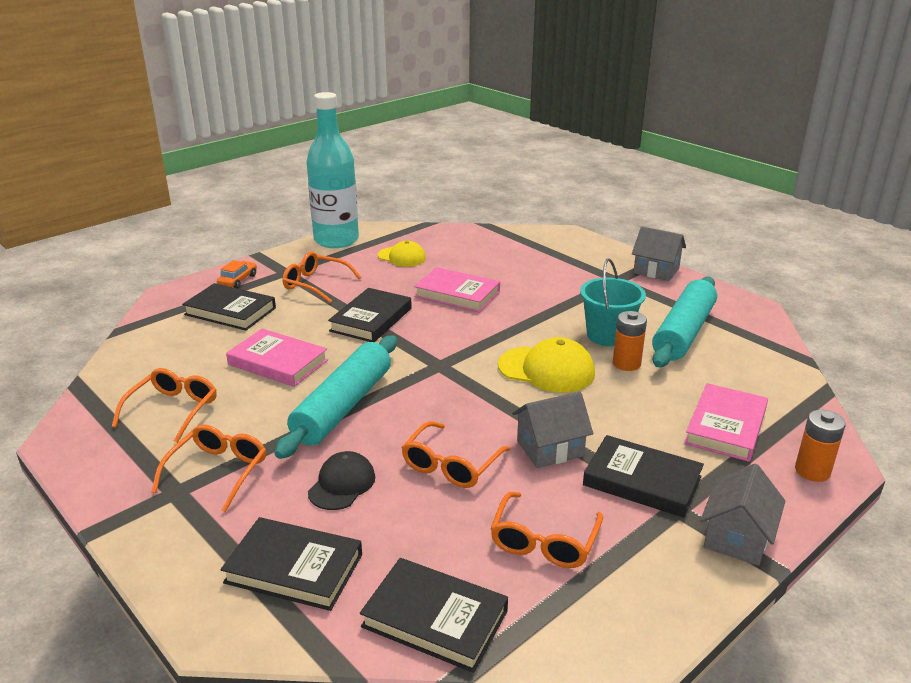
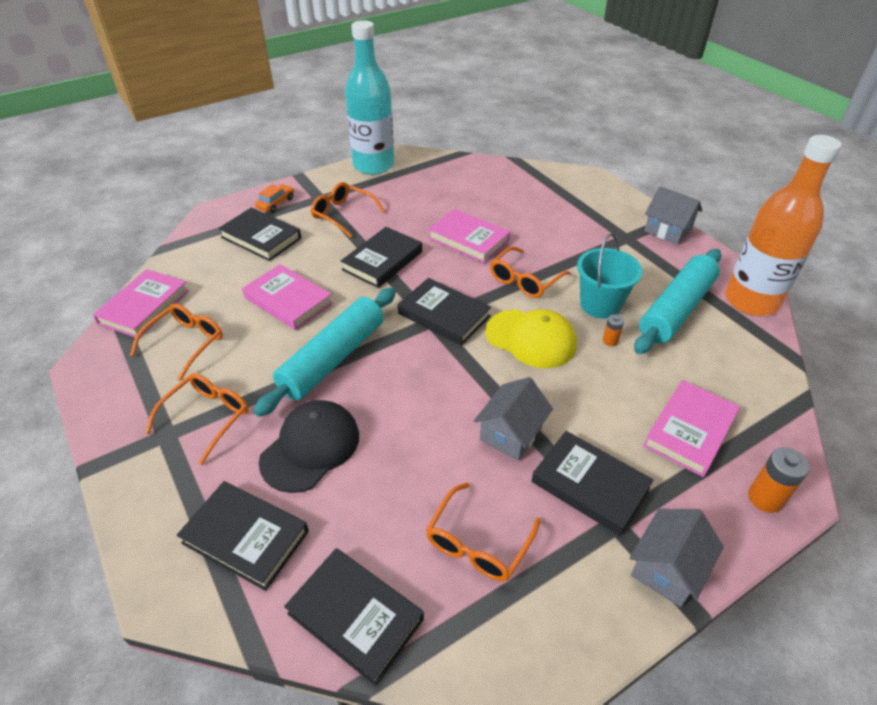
camera: 10 degrees right, 15 degrees up
black cap [308,451,375,510] -> black cap [259,400,359,493], size x1.53
yellow cap [378,241,426,267] -> none
orange glasses [401,421,510,488] -> orange glasses moved to [490,246,570,298]
grey house [512,392,593,468] -> grey house turned 45 degrees counterclockwise [474,377,553,461]
orange battery [613,311,647,371] -> orange battery [603,314,624,346], size x0.57
none -> pink book [93,269,189,337]
none -> black book [398,278,491,346]
none -> orange bottle [725,135,842,316]

